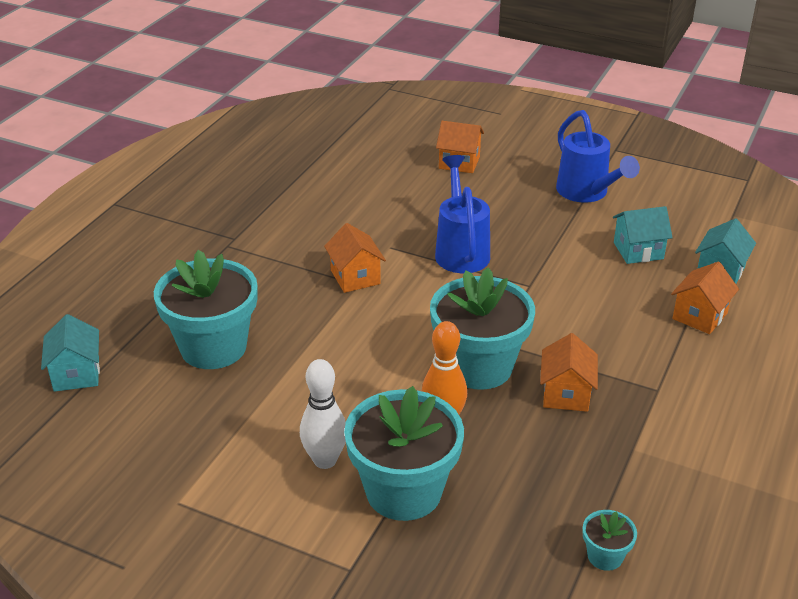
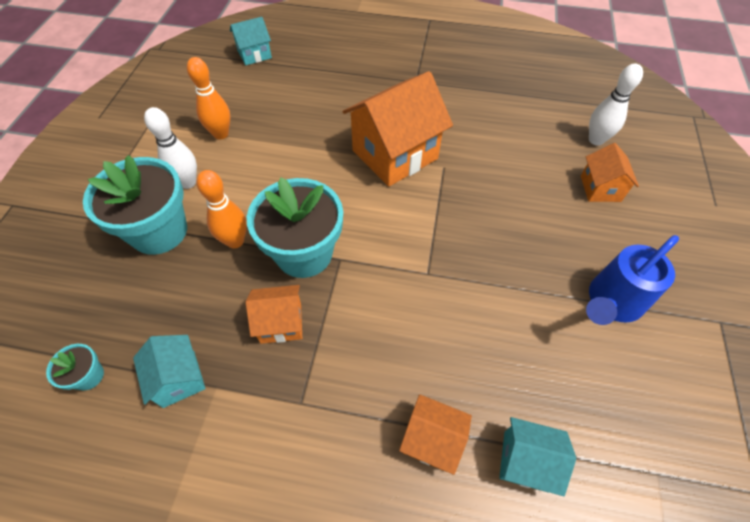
camera: 75 degrees right, 20 degrees up
turquoise flower pot [154,250,258,369] -> none
orange house [324,223,386,293] -> orange house [343,71,453,187], size x1.93
blue watering can [435,155,490,273] -> none
turquoise house [613,206,673,264] -> turquoise house moved to [133,335,206,408]
none -> orange bowling pin [187,57,230,140]
none -> white bowling pin [589,64,643,146]

